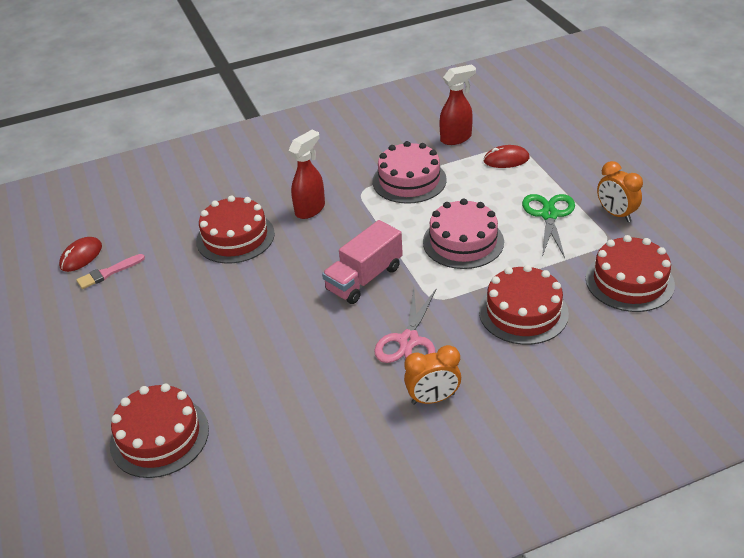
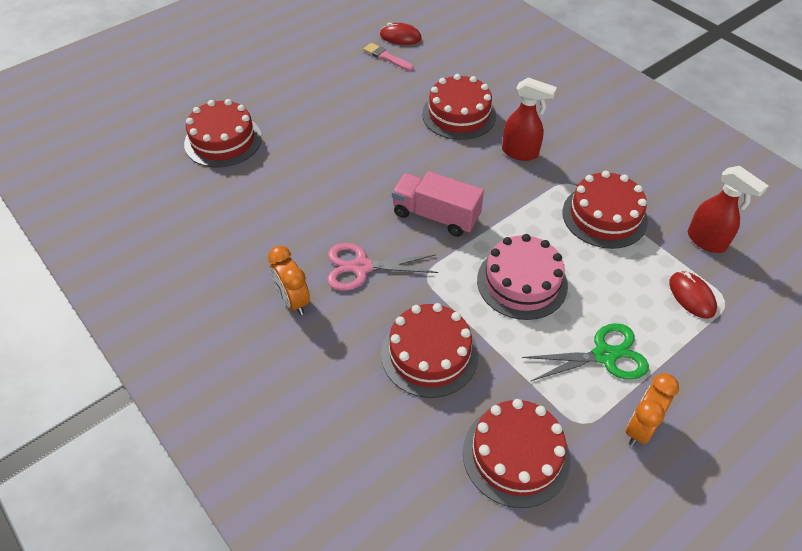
camera: 70 degrees right, 10 degrees up
pink cake [373,141,447,204] -> red cake [563,171,648,249]

